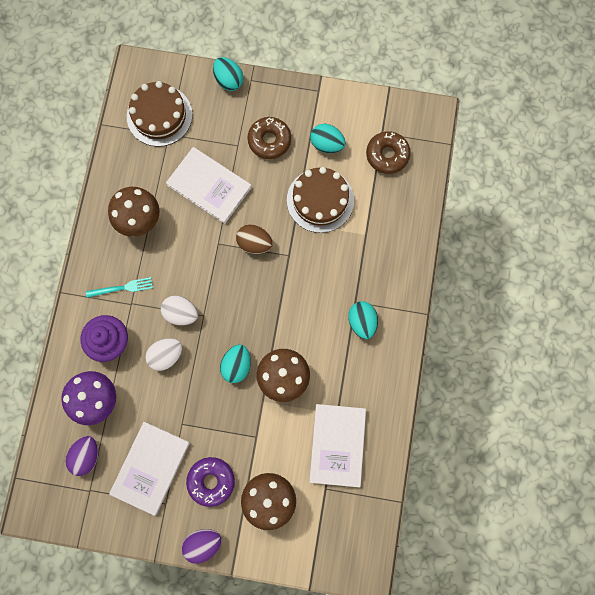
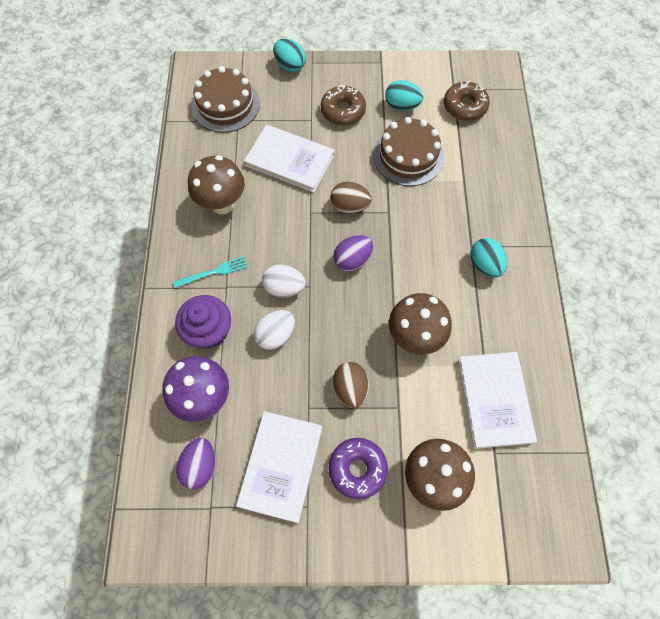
camera: 10 degrees left, 10 degrees down
purple egg [182,529,222,564] -> purple egg moved to [333,235,373,271]
turquoise egg [220,345,251,383] -> none
none -> brown egg [333,362,369,409]

